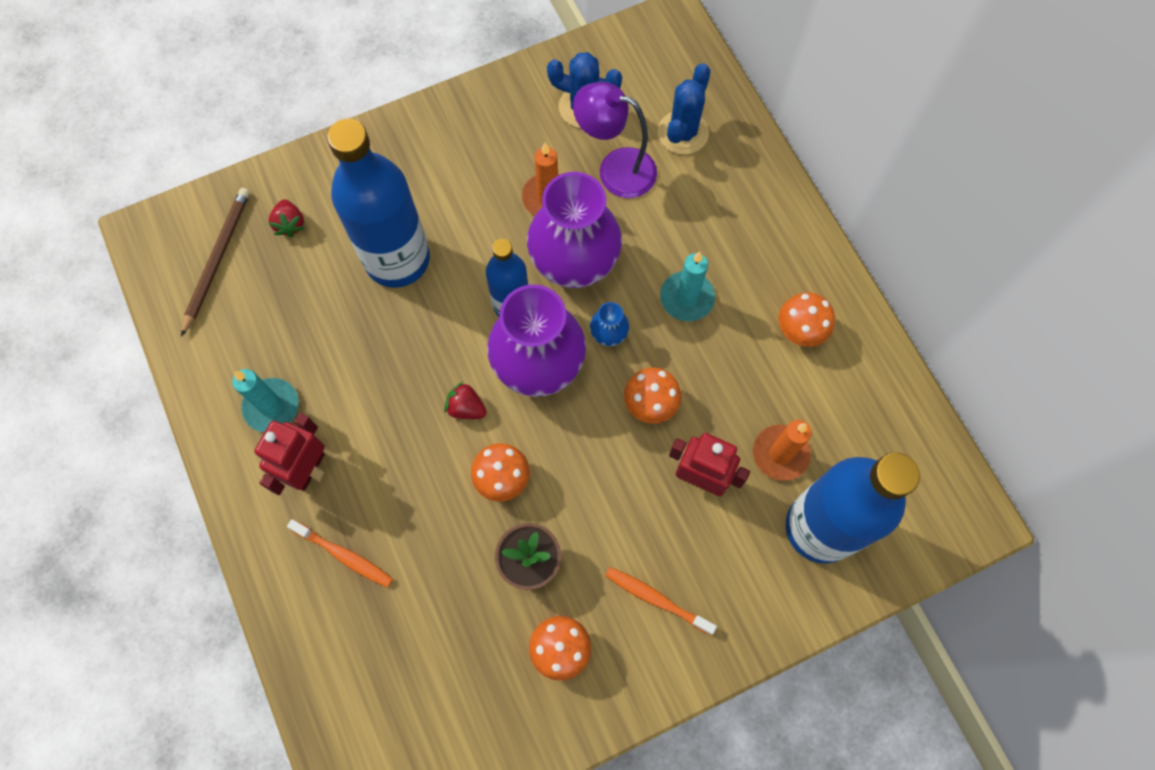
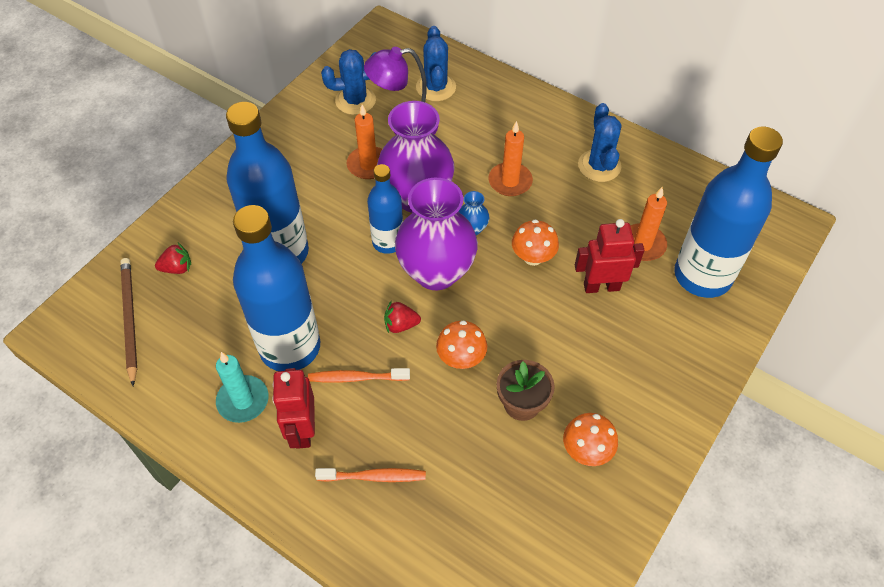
camera: 30 degrees left, 15 degrees down
red strawberry [269,199,305,237] -> red strawberry turned 60 degrees counterclockwise [155,243,191,274]
orange toothbrush [605,567,717,635] -> orange toothbrush moved to [308,368,410,383]
turquoise candle [660,252,715,322] -> orange candle [488,121,533,196]
orange mushroom [779,292,835,347] -> blue cactus [578,103,621,182]
none -> blue bottle [233,205,320,371]

